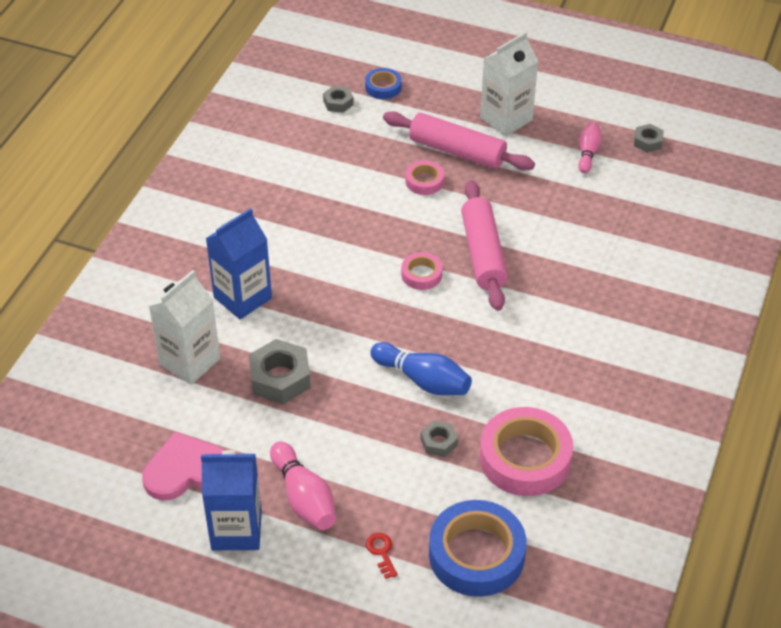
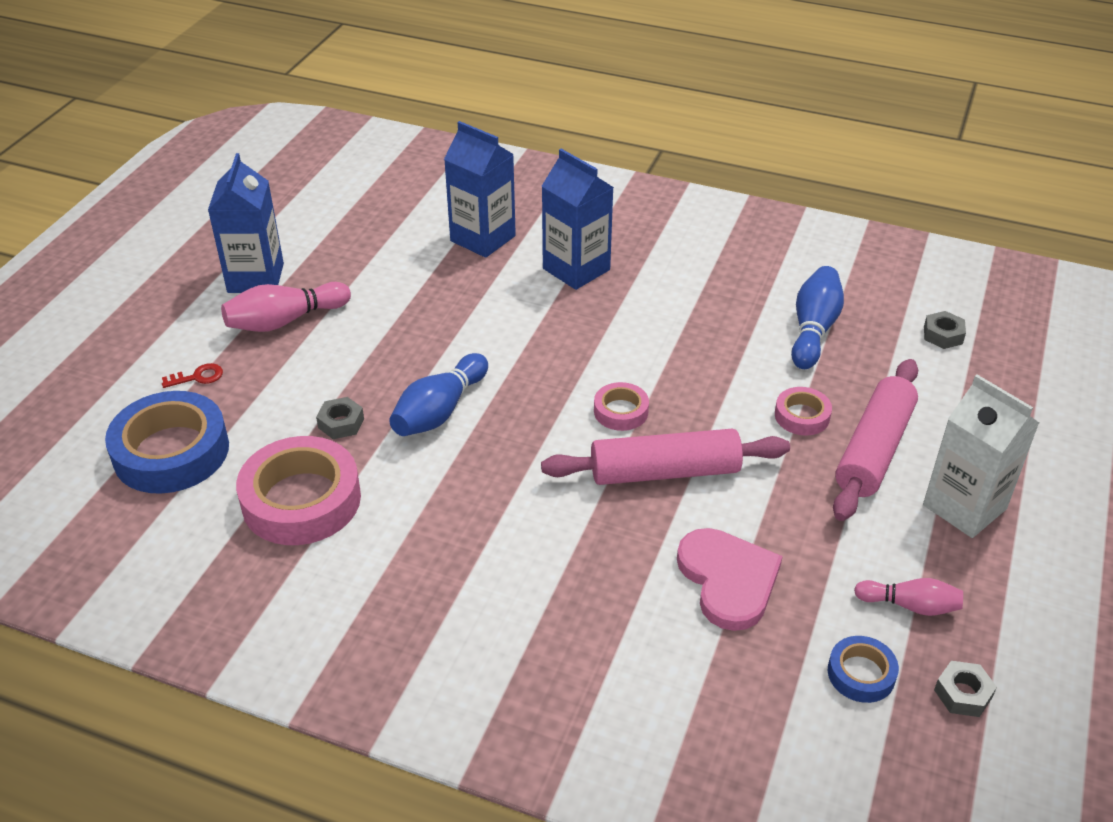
camera: 90 degrees right, 5 degrees down
pink heart [142,432,225,501] -> pink heart moved to [677,528,783,631]
white carton [149,270,220,385] -> blue carton [444,121,516,258]
grey nut [249,339,311,404] -> none
blue tape [365,68,402,99] -> blue tape moved to [828,636,899,703]
none -> blue bowling pin [791,266,844,369]

